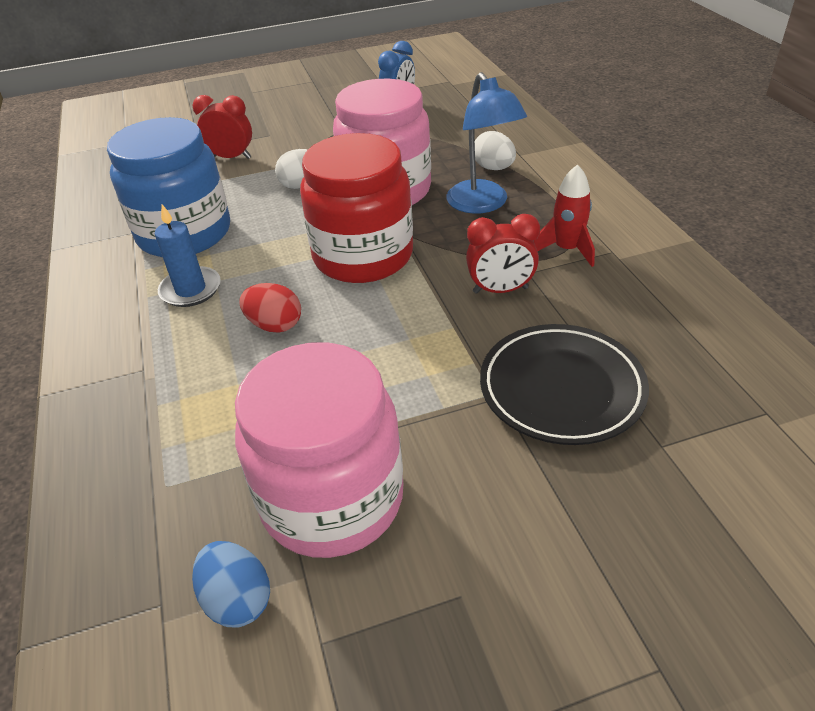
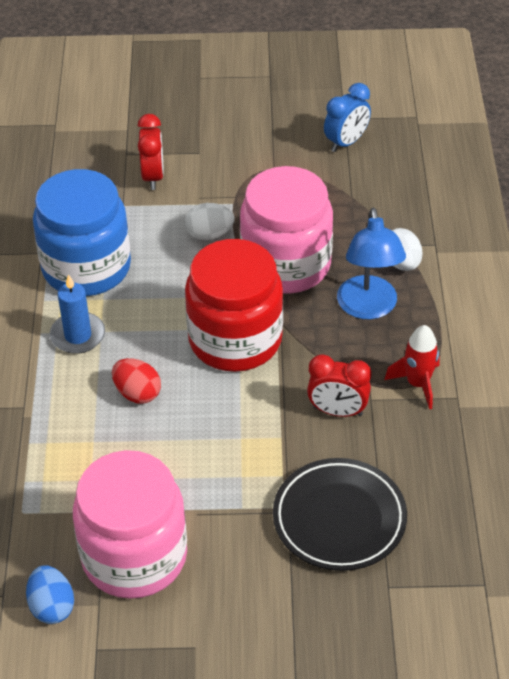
camera: 15 degrees right, 5 degrees up
red clock [192,95,252,159] -> red clock turned 60 degrees clockwise [138,114,164,190]

